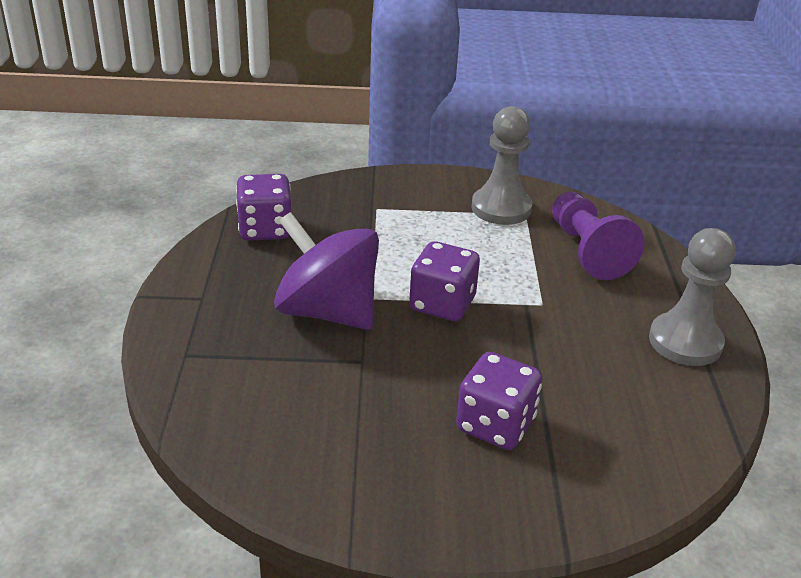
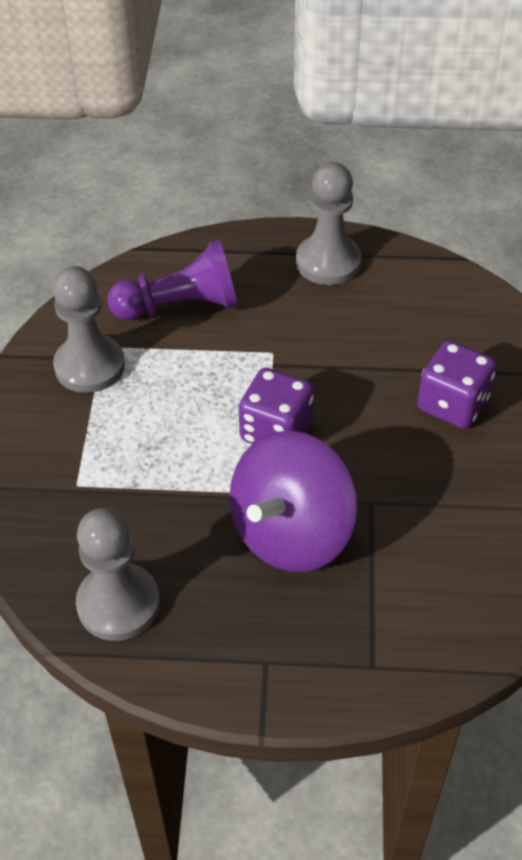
camera: 85 degrees left, 15 degrees up
purple dice [236,174,291,241] -> grey pawn [76,508,160,641]

